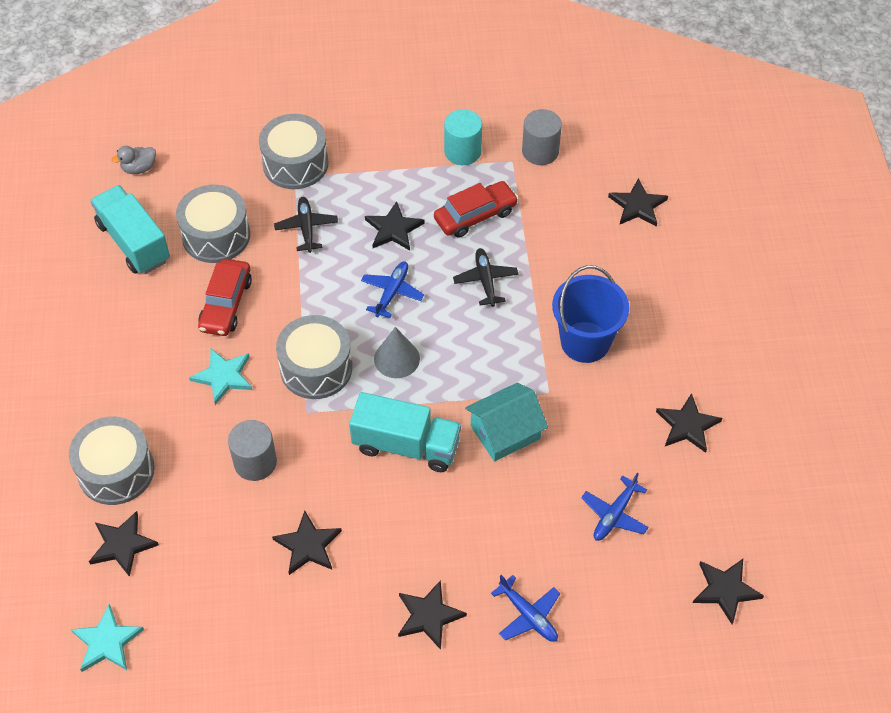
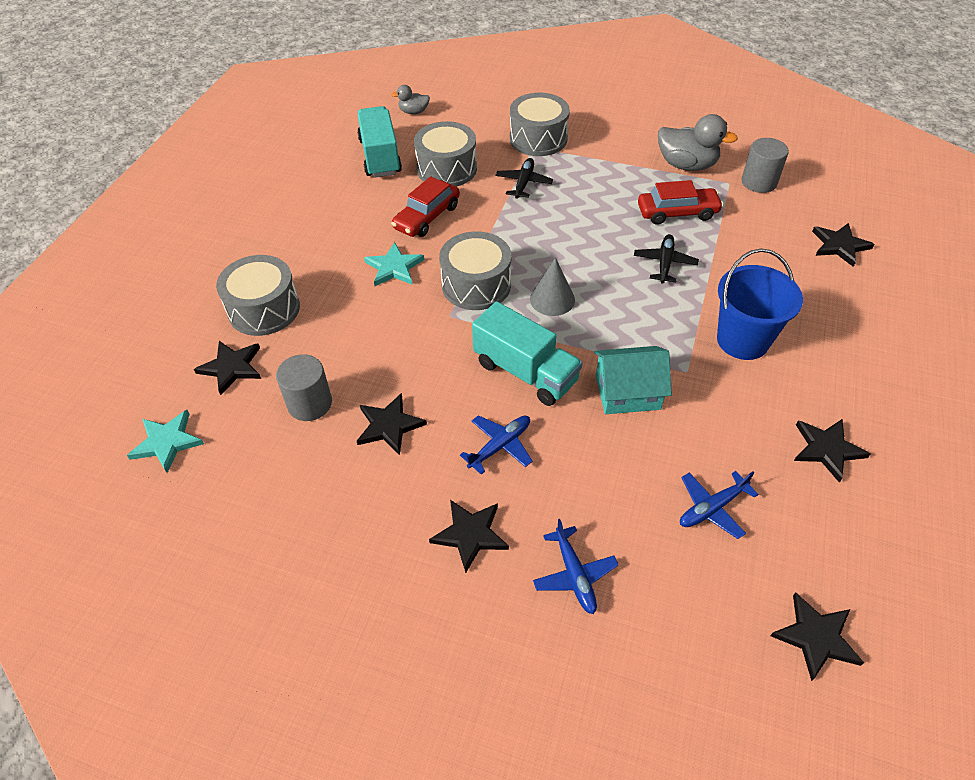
camera: 25 degrees right, 5 degrees down
grey cylinder [228,420,277,481] -> grey cylinder moved to [276,354,332,421]
blue plane [361,261,424,318] -> blue plane moved to [460,415,532,475]
black star [365,201,425,251] -> none
turquoise cylinder [444,109,482,165] -> grey duck [658,114,738,171]

